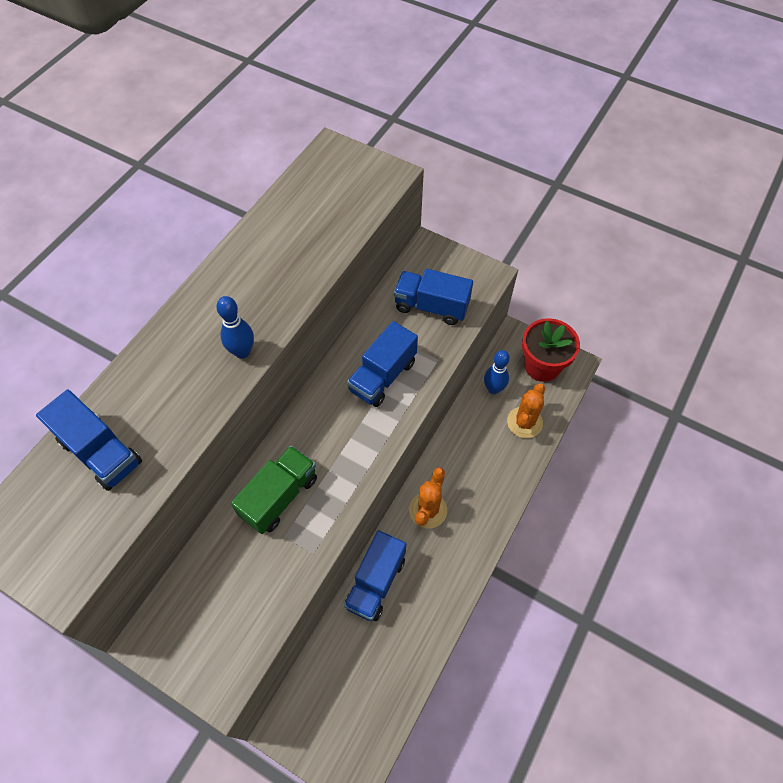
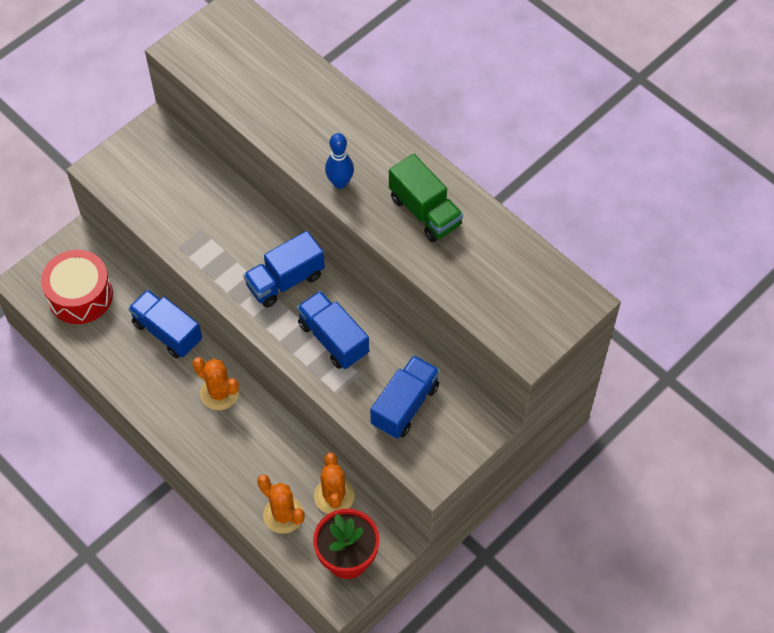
camera: 105 degrees right, 0 degrees up
blue truck [36,390,142,491] -> blue truck moved to [243,231,325,308]
green truck [231,446,317,534] -> green truck moved to [389,154,463,242]
blue bowling pin [484,350,510,394] -> orange cactus [314,453,354,514]
none -> red drum [41,250,113,324]

